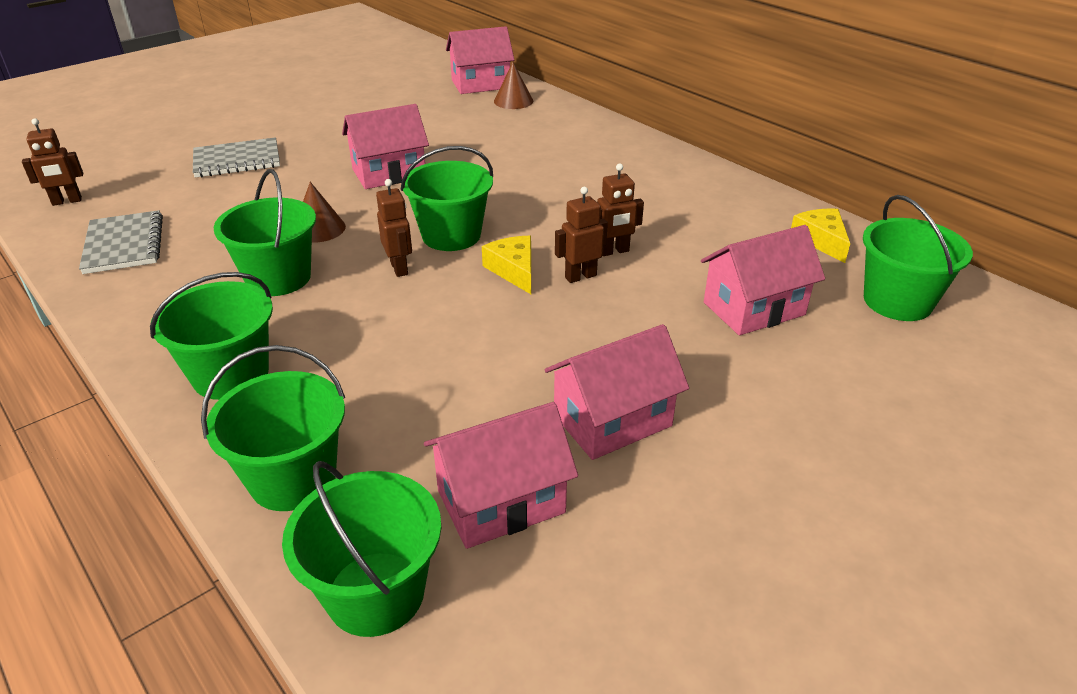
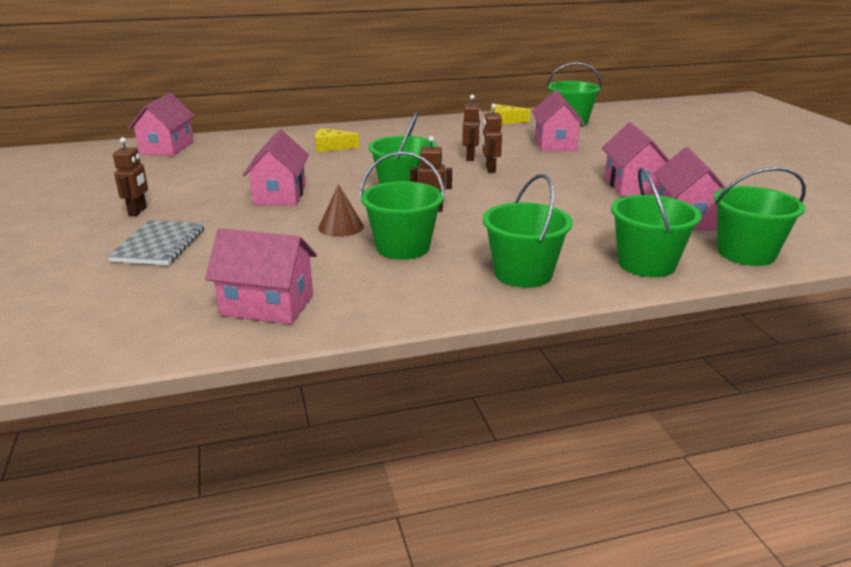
camera: 65 degrees left, 10 degrees down
brown robot [22,118,83,206] -> brown robot moved to [113,137,148,216]
grey notebook [79,210,163,274] -> pink house [205,228,317,324]
yellow cheese [482,236,531,294] -> yellow cheese moved to [315,128,360,152]
brown cone [494,62,533,109] -> none

